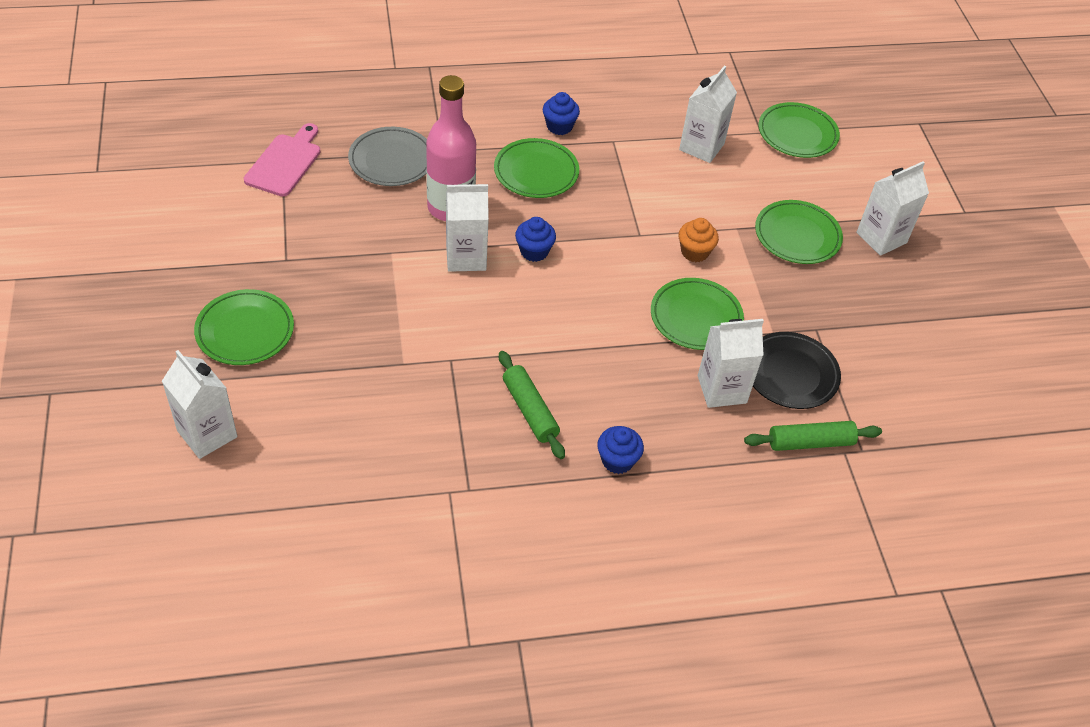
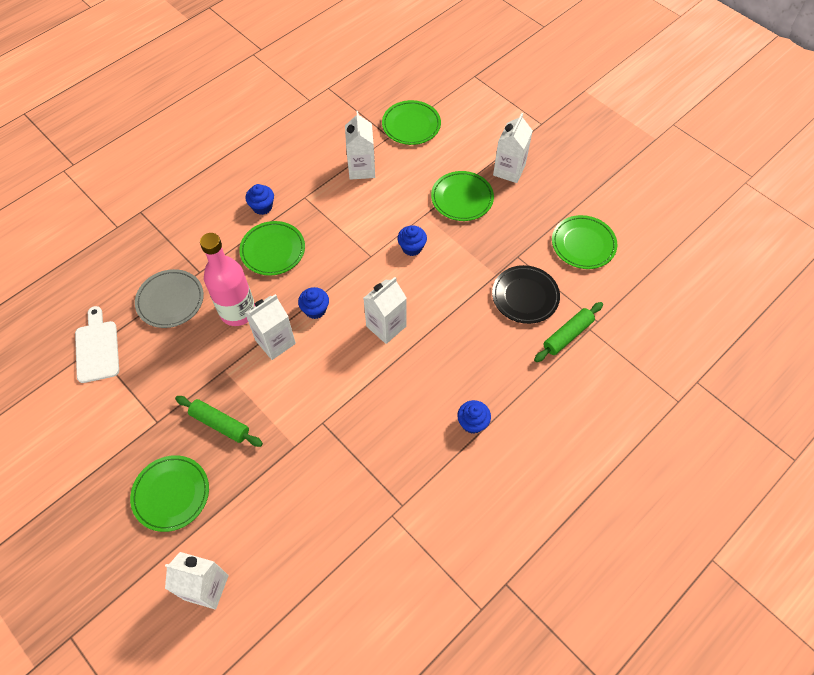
camera: 30 degrees left, 10 degrees up
pink cutting board [244,123,320,197] -> white cutting board [75,306,119,383]
green rolling pin [499,351,565,459] -> green rolling pin moved to [175,396,263,447]
green plate [651,278,744,350] -> green plate moved to [552,215,618,269]
orange cupcake [678,218,719,262] -> blue cupcake [397,225,427,256]
white carton [698,319,764,408] -> white carton moved to [363,277,407,344]

